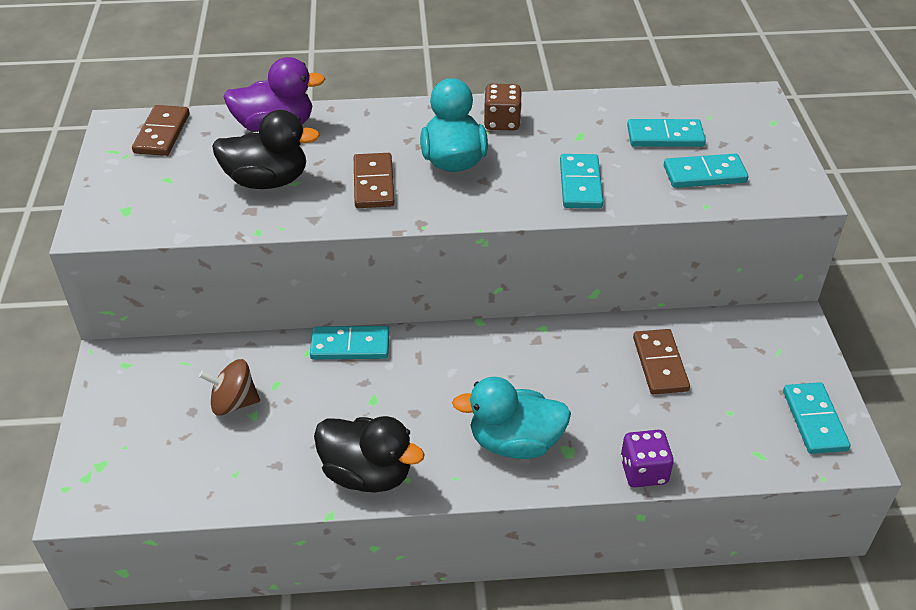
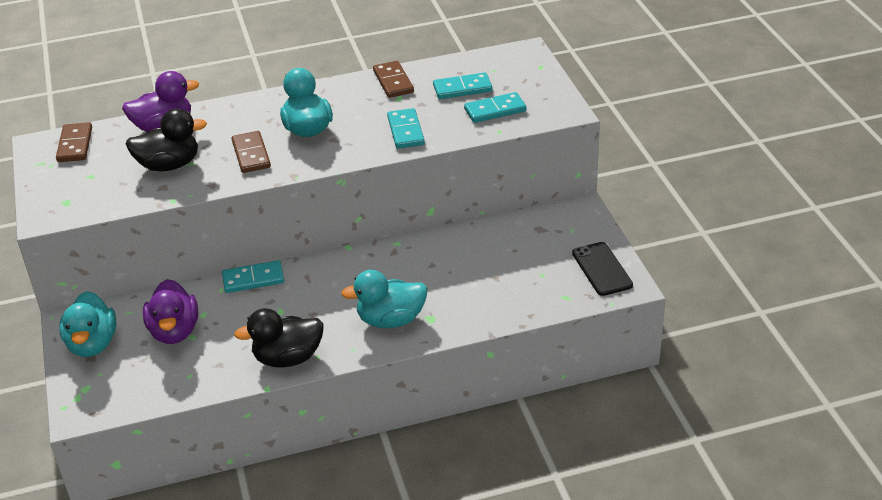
camera: 10 degrees left, 5 degrees down
brown spinning top [199,359,260,416] -> purple duck [143,279,198,344]
black duck [314,416,424,492] -> black duck turned 150 degrees clockwise [234,308,324,368]
brown dice [484,84,522,131] -> none
purple dice [621,430,674,487] -> none
brown domino [633,329,690,394] -> brown domino moved to [373,61,414,98]
turquoise domino [783,382,850,454] -> black phone [572,242,633,296]
none -> turquoise duck [59,291,116,357]

